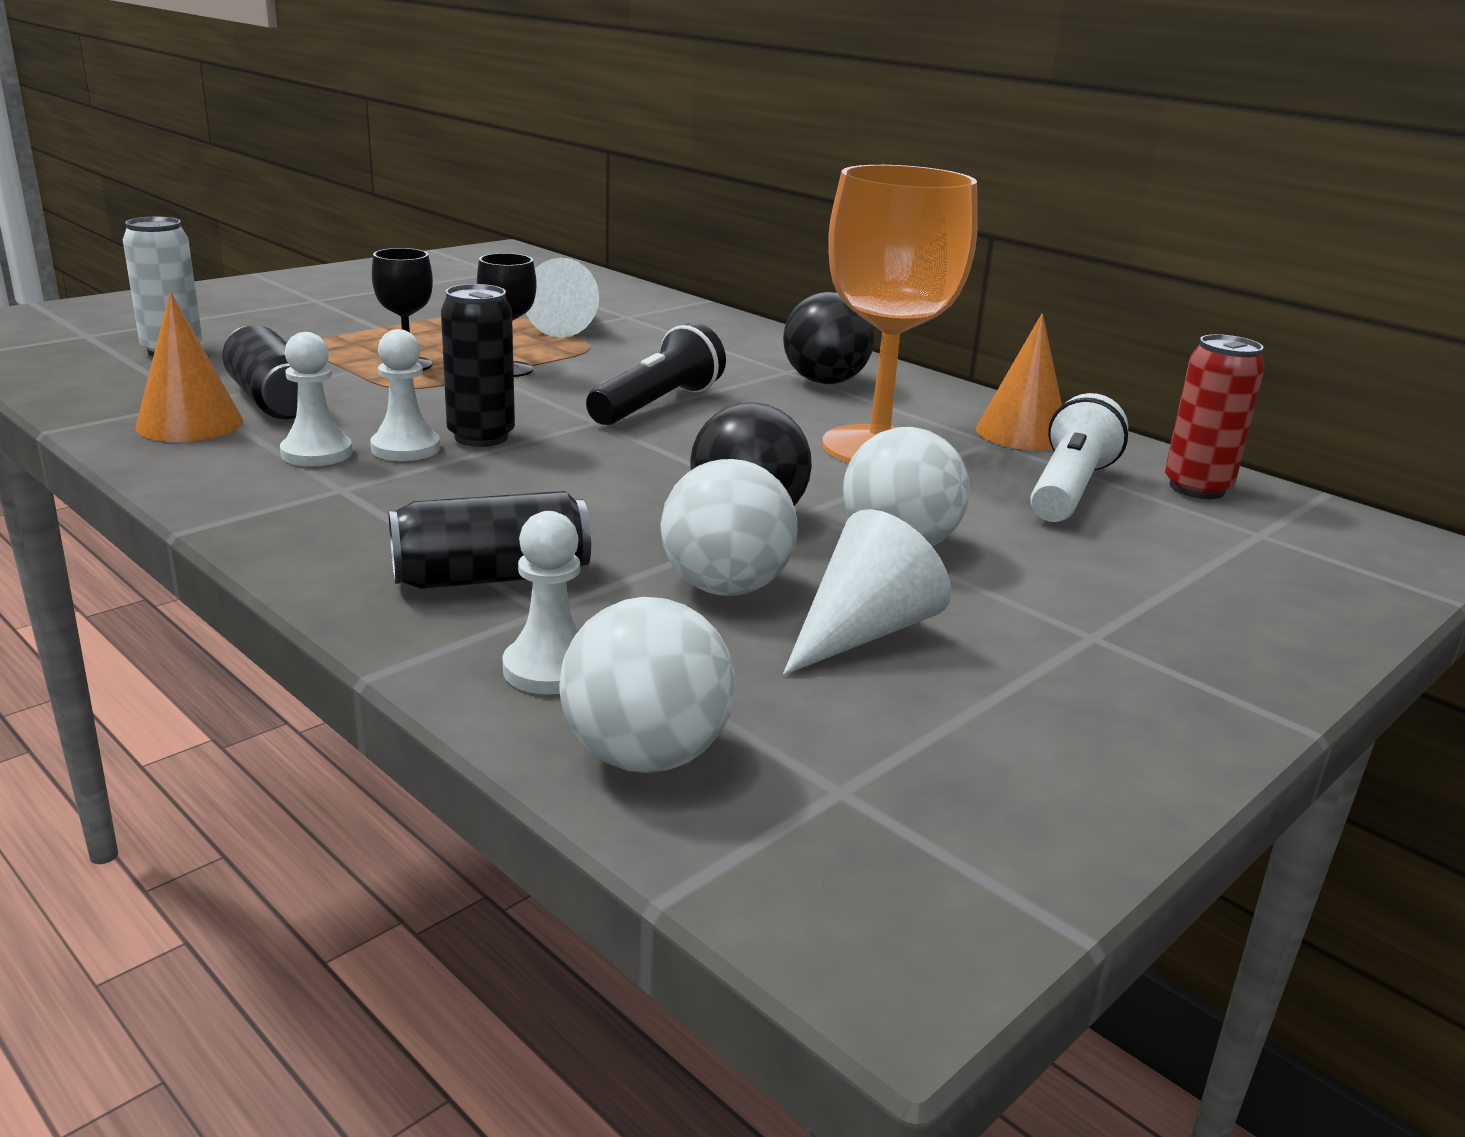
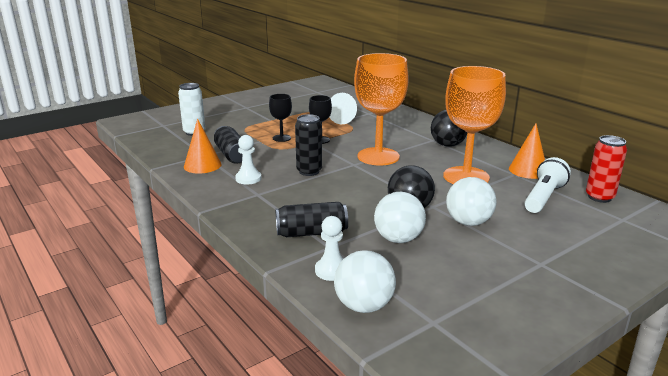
camera: 10 degrees right, 0 degrees up
white pawn [370,329,440,461] -> none
black flashlight [586,323,726,425] -> orange goblet [354,53,409,165]
white cone [783,509,951,675] -> none

